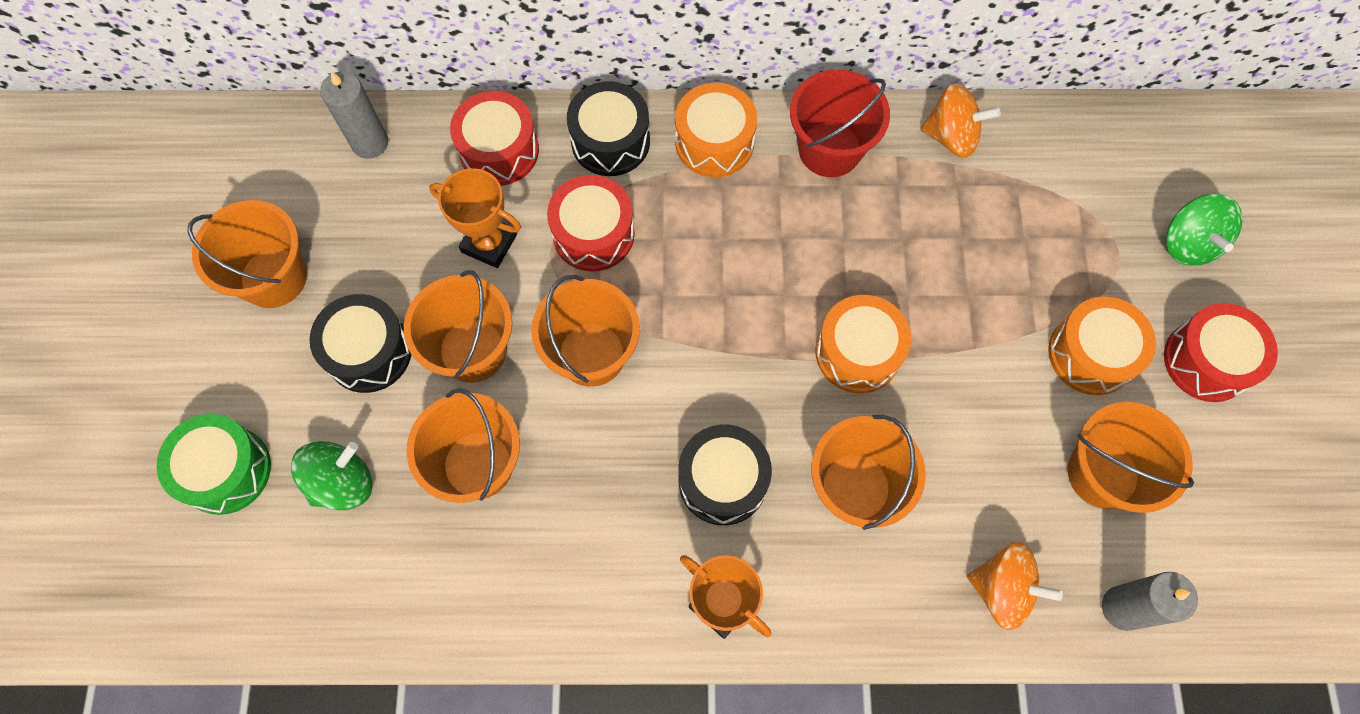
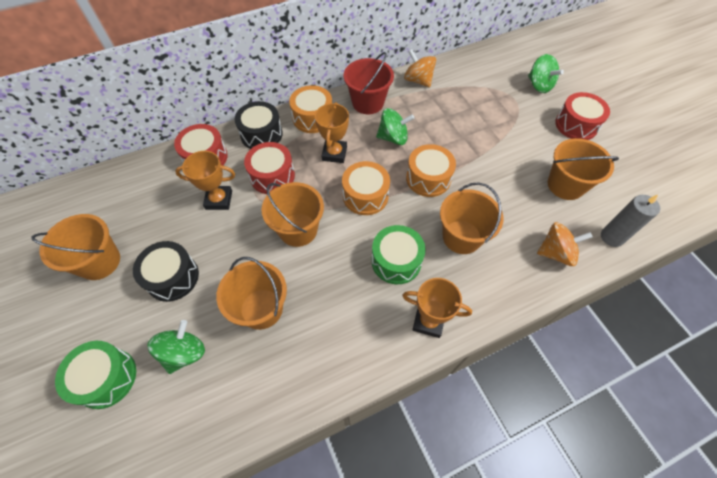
camera: 25 degrees left, 10 degrees down
grey candle [320,71,388,159] -> none
orange bucket [404,270,512,383] -> none
black drum [679,425,772,525] -> green drum [371,225,426,284]
orange spinning top [920,83,1001,158] -> orange spinning top turned 120 degrees counterclockwise [404,50,436,87]
orange drum [1048,296,1156,395] -> orange drum moved to [342,161,390,215]
none -> orange trophy [315,102,349,163]
none -> green spinning top [376,108,414,145]

